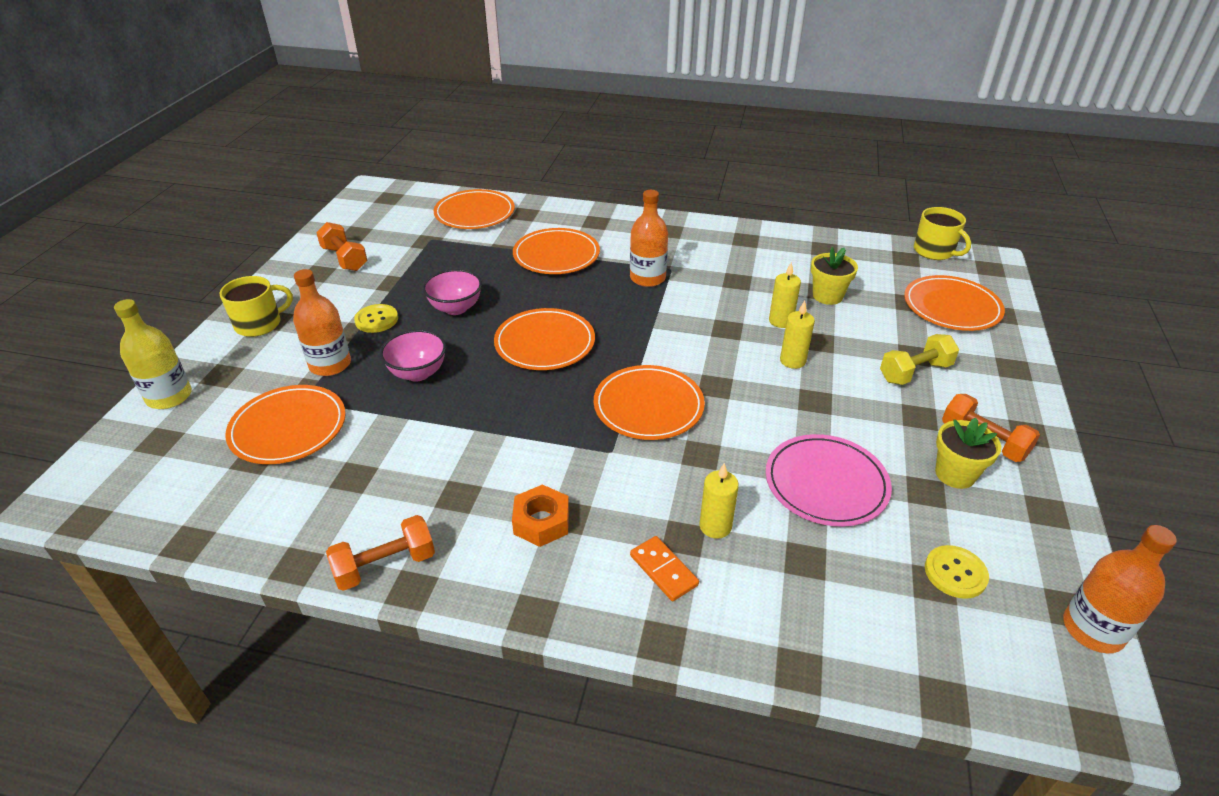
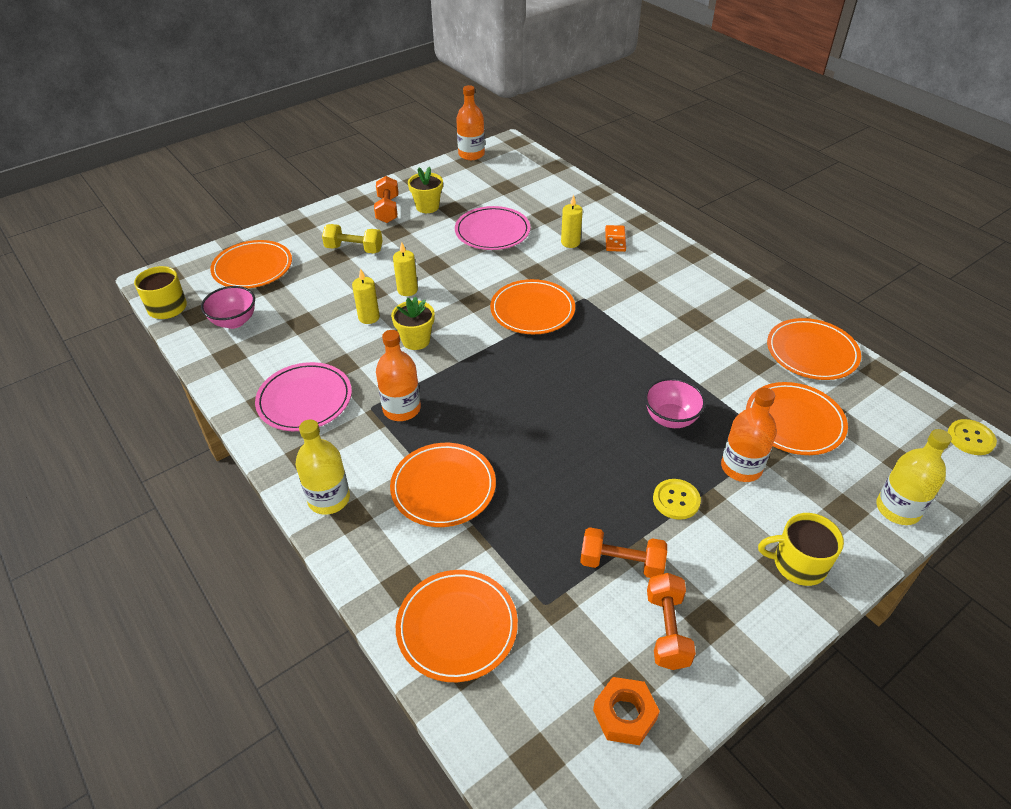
camera: 140 degrees left, 5 degrees up
orange dumbbell [326,515,435,591] -> orange dumbbell moved to [580,527,667,578]
pink bowl [423,269,482,315] -> pink bowl moved to [201,286,255,329]
orange plate [494,308,595,370] -> orange plate moved to [767,318,861,380]
orange nut [512,484,569,547] -> orange nut moved to [593,677,660,745]
yellow flower pot [811,247,858,305] -> yellow flower pot moved to [391,297,434,350]
yellow button [925,545,989,599] -> yellow button moved to [948,419,997,455]
none -> pink plate [255,362,352,431]
none -> yellow bottle [296,420,350,515]

